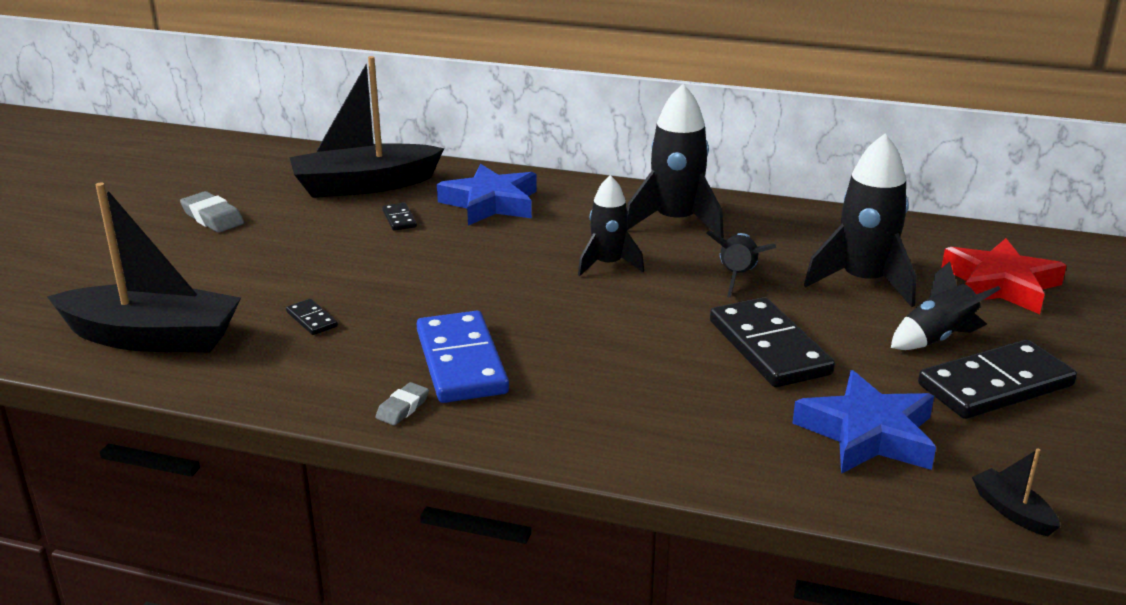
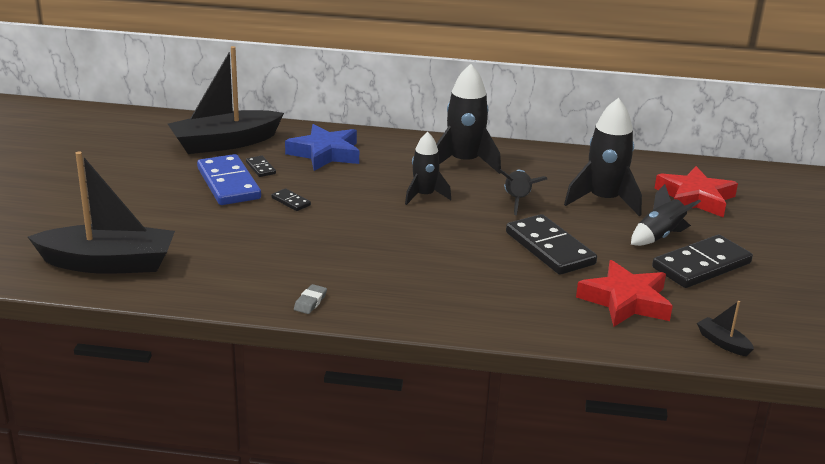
camera: 10 degrees left, 0 degrees up
grey eraser [180,191,244,233] -> none
black domino [286,299,338,335] -> black domino moved to [271,188,311,211]
blue domino [417,311,509,403] -> blue domino moved to [197,154,261,205]
blue star [793,370,936,474] -> red star [576,260,673,327]

